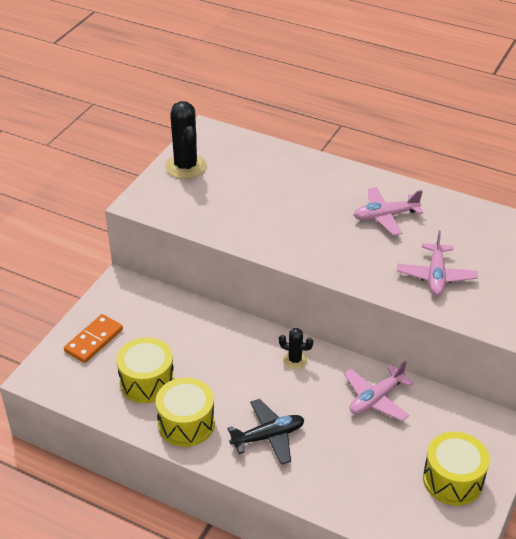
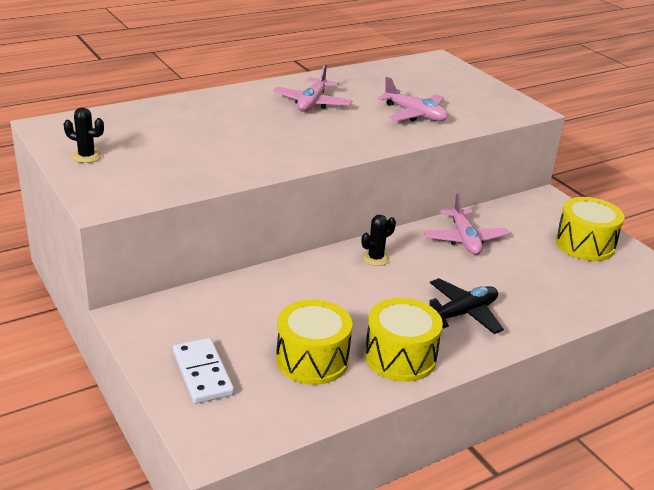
camera: 60 degrees left, 10 degrees down
orange domino [64,314,123,363] -> white domino [173,338,234,404]
black cactus [165,101,207,179] -> black cactus [64,107,104,163], size x0.52
black plane [228,399,304,465] -> black plane turned 45 degrees clockwise [429,278,504,334]

